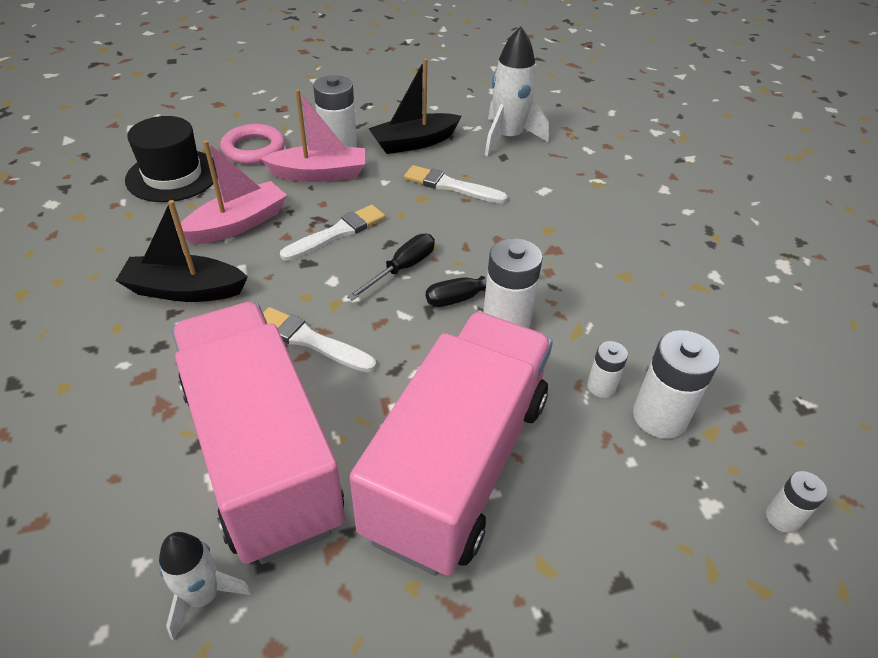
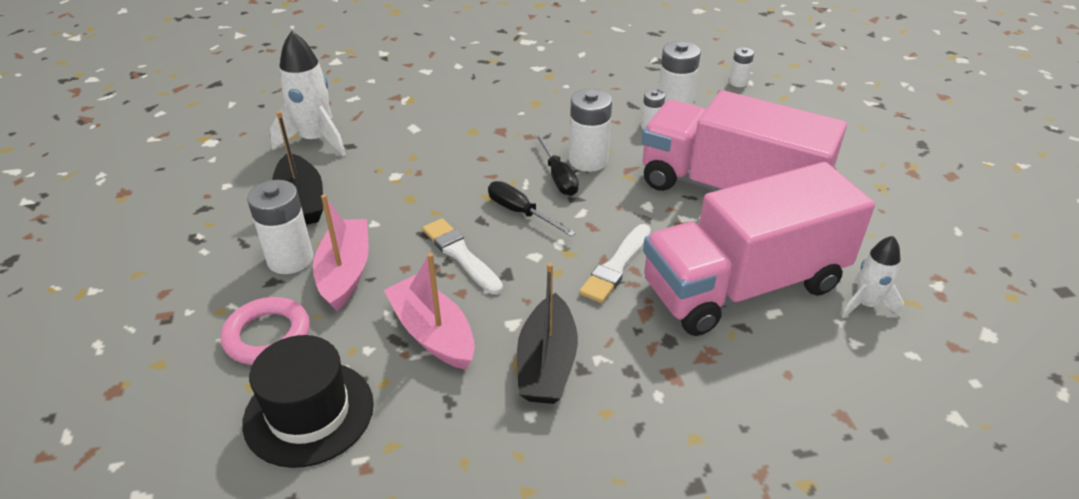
camera: 85 degrees left, 5 degrees down
white brush [404,165,508,204] -> none

